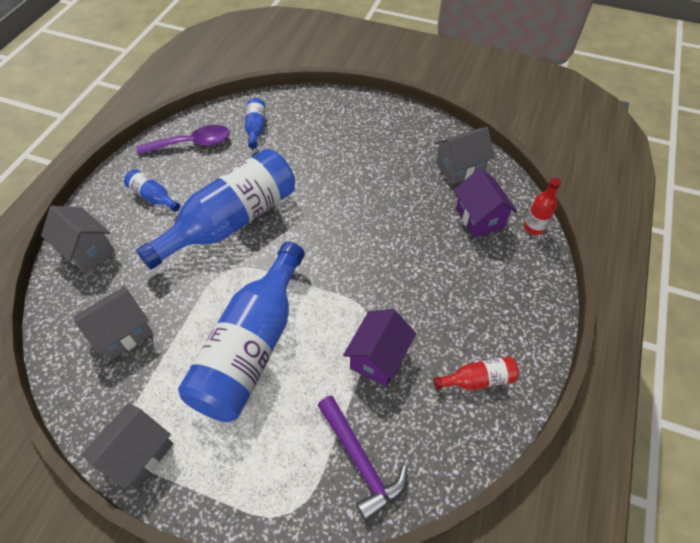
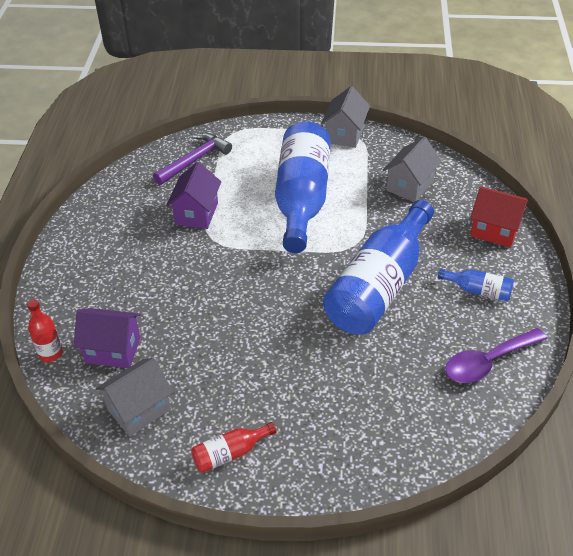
camera: 165 degrees right, 10 degrees down
grey house [41,206,115,273] -> red house [470,186,528,248]
blue bottle [245,98,266,149] -> none
purple hammer [317,395,407,522] -> purple hammer turned 90 degrees clockwise [153,133,232,185]
red bottle [434,356,519,390] -> red bottle moved to [191,422,276,473]
purple house [455,168,517,238] -> purple house turned 45 degrees counterclockwise [74,308,141,368]

